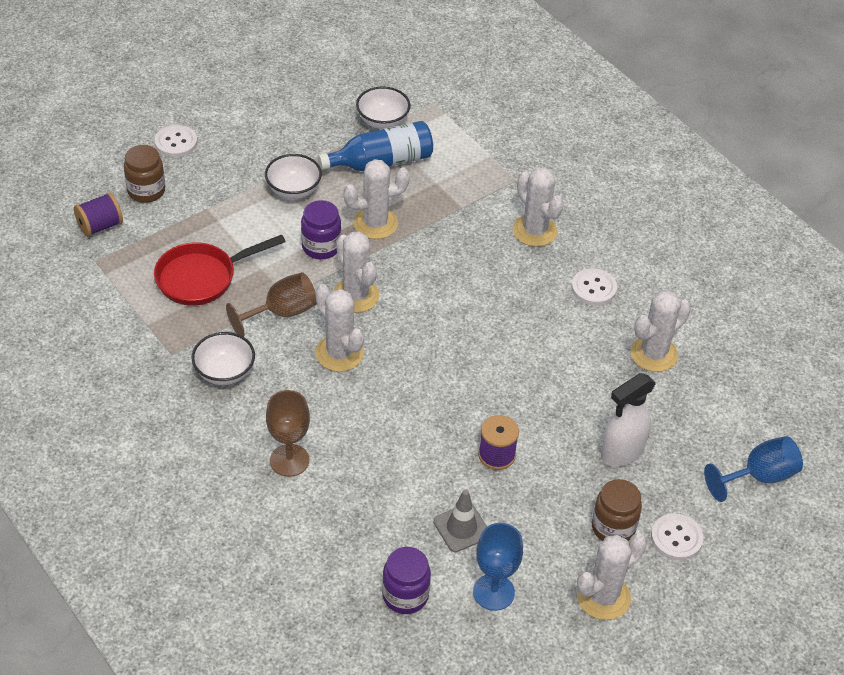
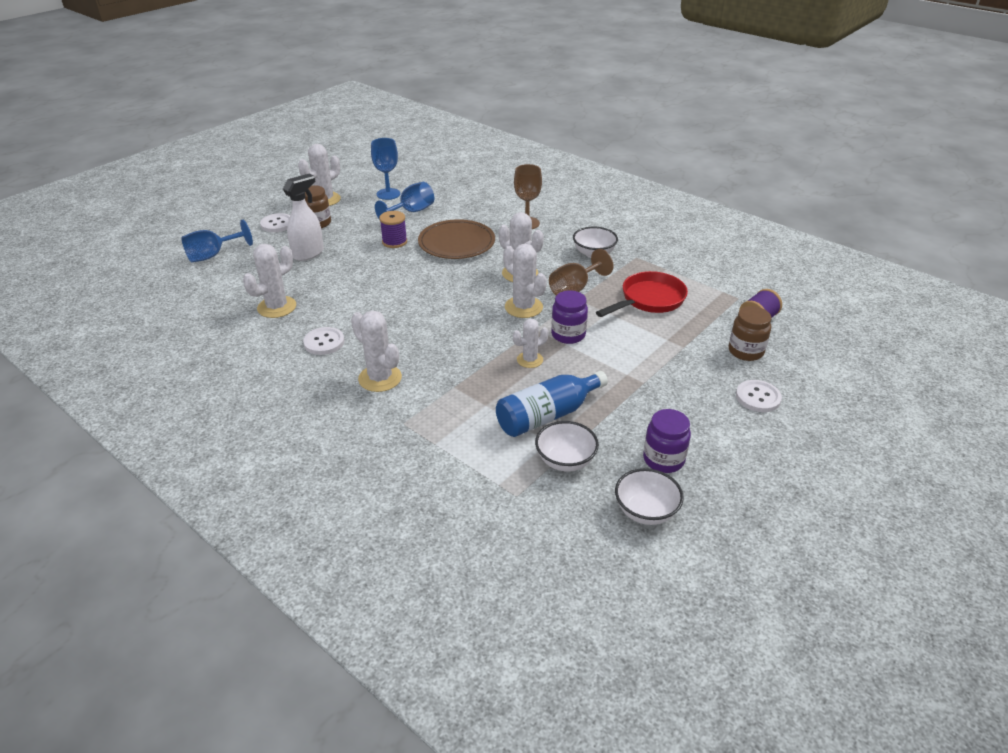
camera: 170 degrees right, 10 degrees down
white bowl [265,154,322,199] -> white bowl moved to [615,468,684,525]
white cactus [344,159,410,239] -> white cactus [513,319,549,368], size x0.63
purple jar [382,547,431,614] -> purple jar moved to [643,409,691,473]
grey traffic cone [433,490,487,552] -> blue goblet [375,182,434,220]
none -> brown plate [418,219,495,259]

